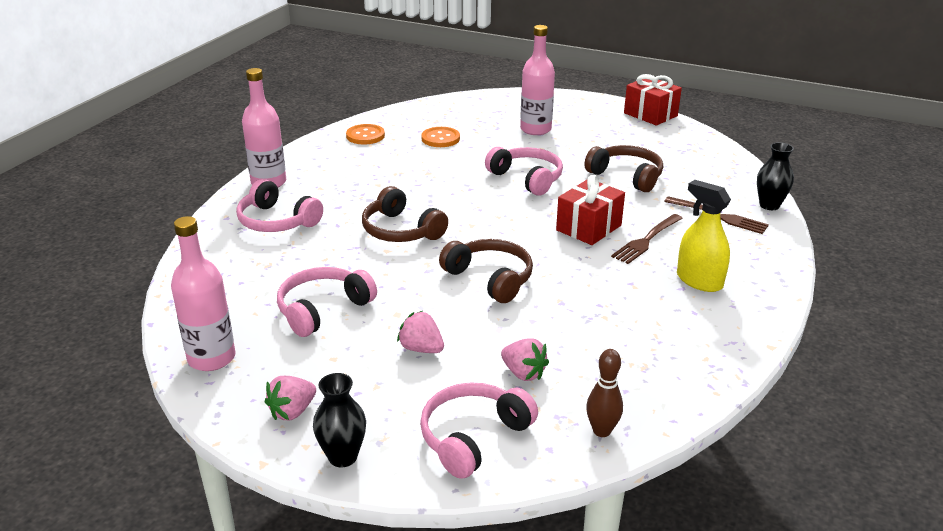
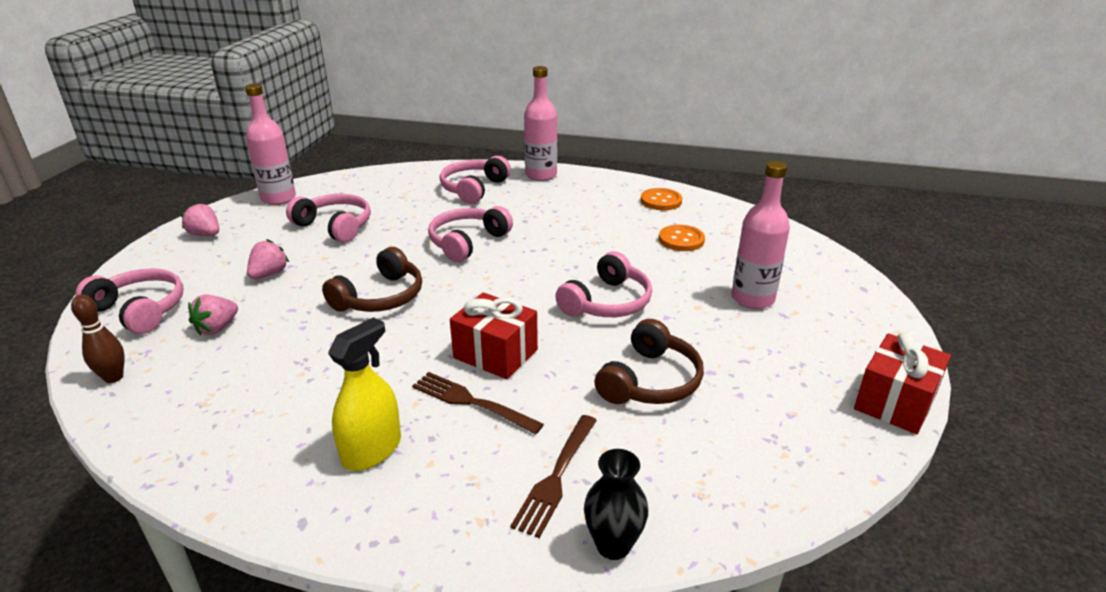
camera: 80 degrees right, 0 degrees up
black vase [313,373,366,467] -> none
brown headphones [362,186,448,242] -> pink headphones [428,206,513,262]

